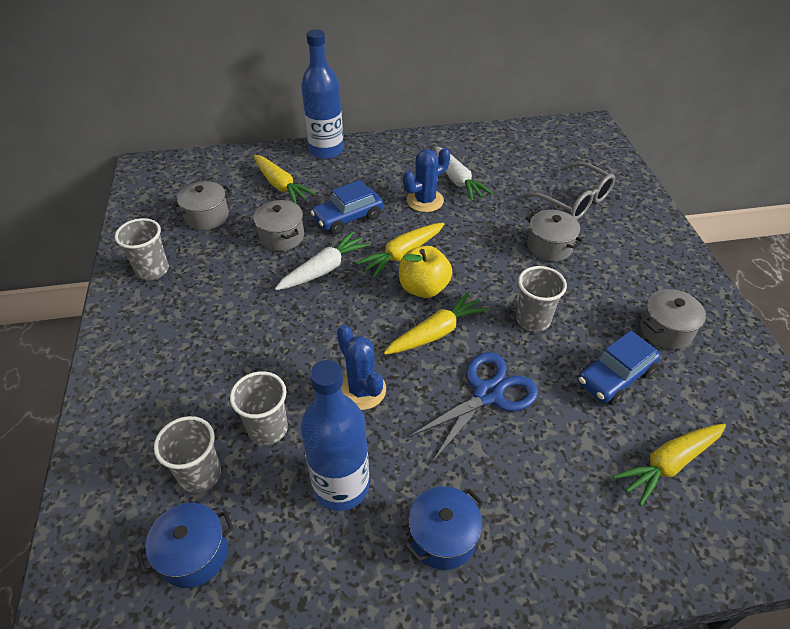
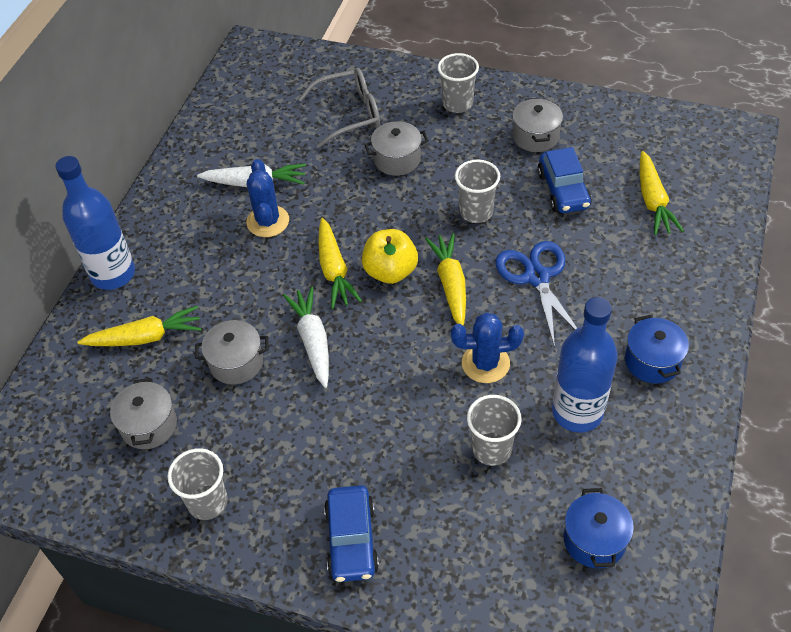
camera: 60 degrees left, 5 degrees up
grey cup [154,416,221,493] -> grey cup moved to [438,53,479,113]
blue car [311,180,383,234] -> blue car moved to [324,485,379,582]

